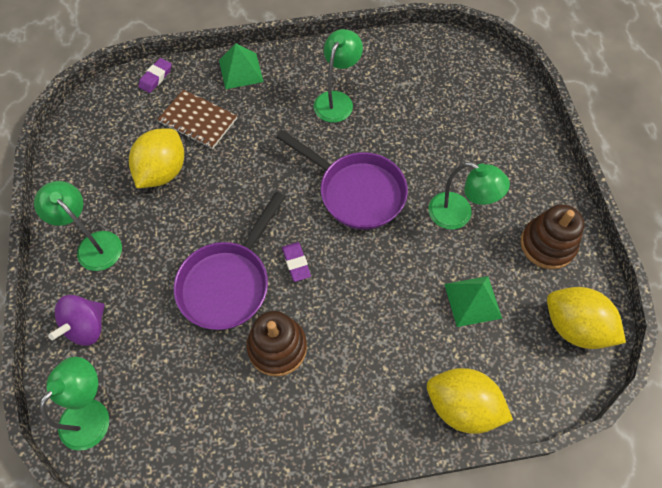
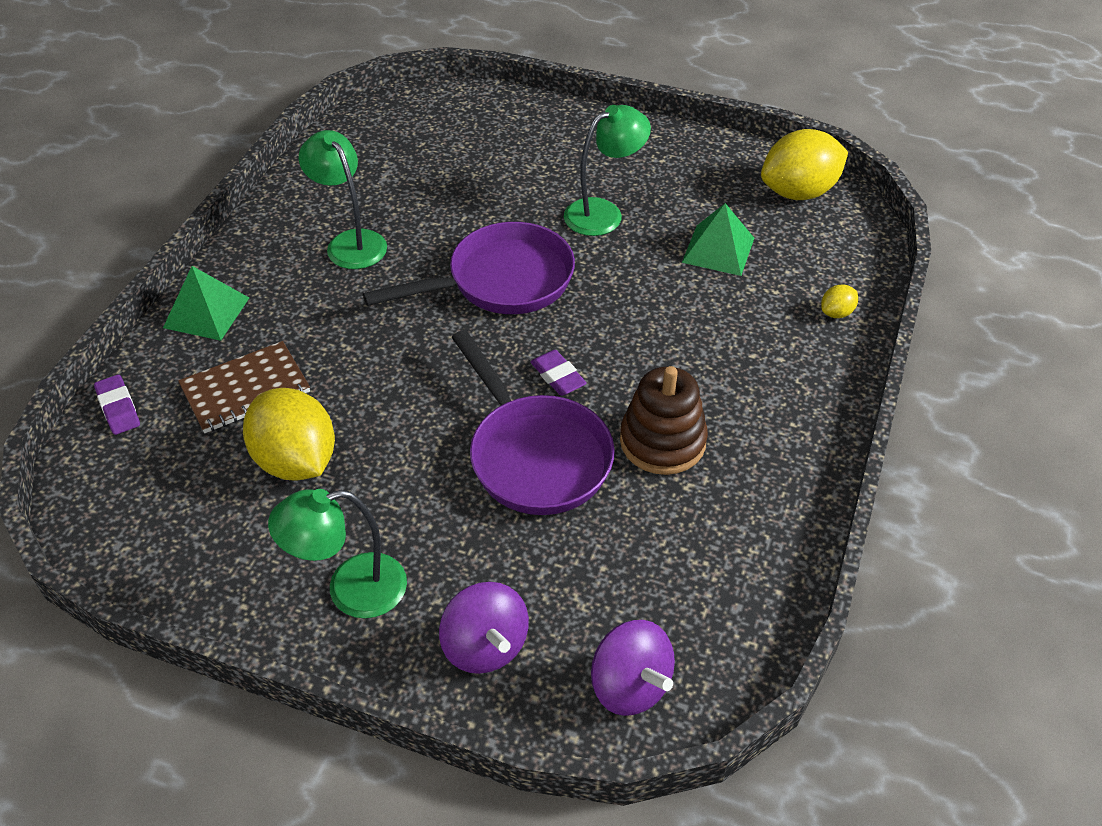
camera: 60 degrees left, 15 degrees down
green lamp [40,357,109,451] -> purple spinning top [591,620,675,716]
purple eraser [282,242,311,282] -> purple eraser turned 45 degrees clockwise [530,350,587,396]
yellow lemon [427,368,513,434] -> yellow lemon [821,284,858,318], size x0.43
brown stacking toy [521,204,584,269] -> none

